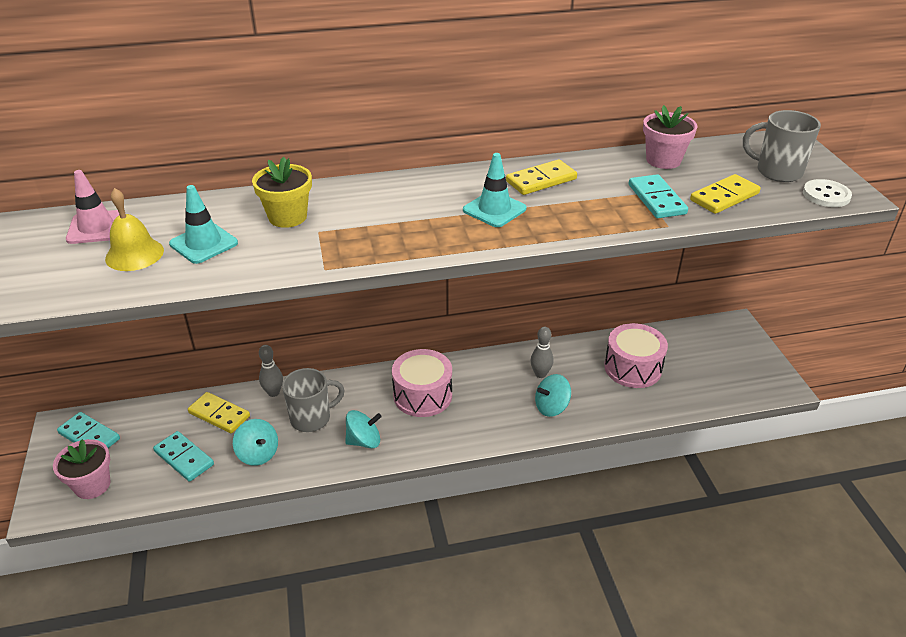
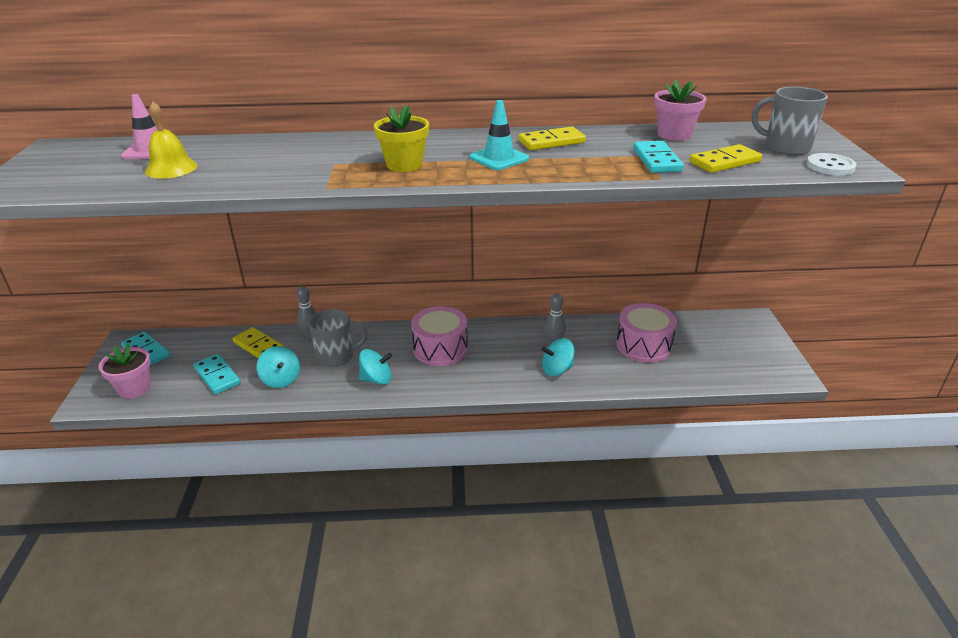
camera: 10 degrees right, 5 degrees down
turquoise traffic cone [169,185,238,264] -> none
yellow flower pot [252,157,312,228] -> yellow flower pot moved to [374,105,429,172]

